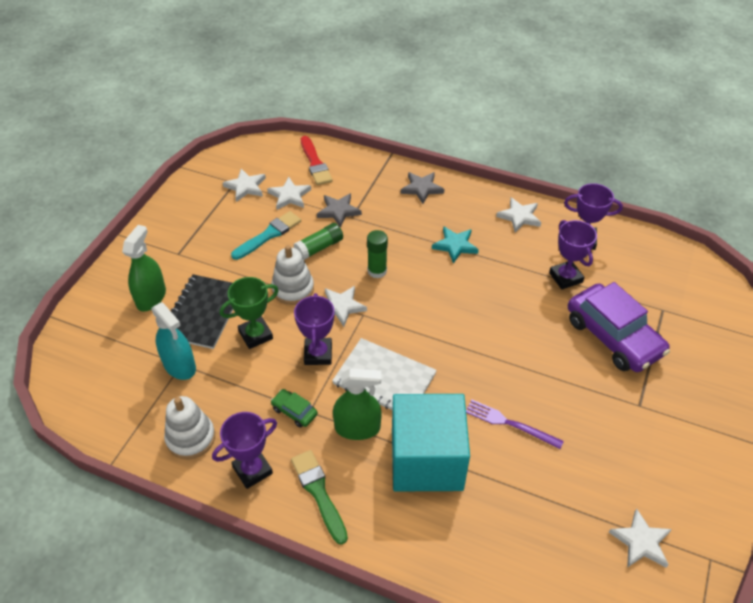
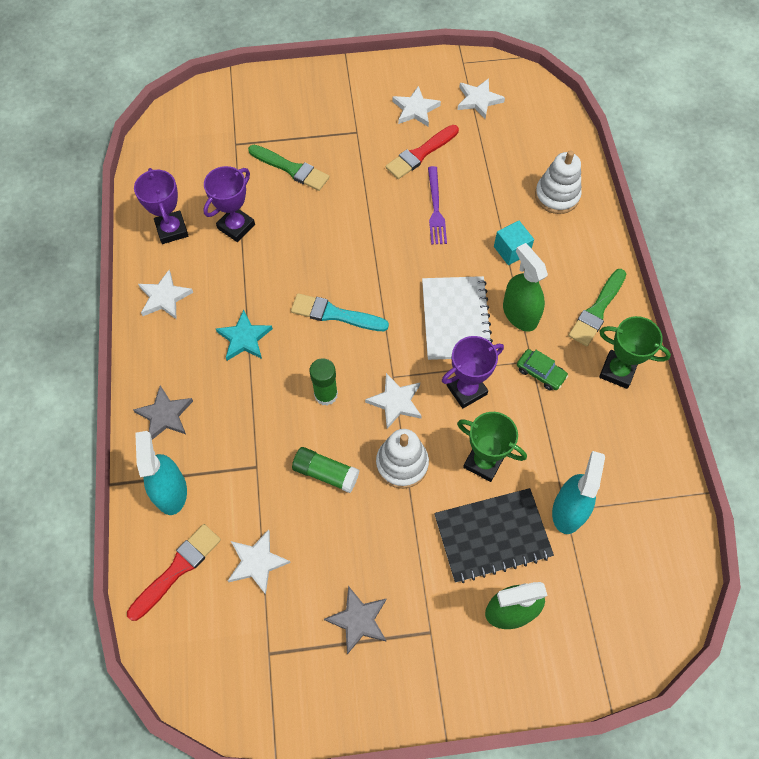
camera: 120 degrees left, 15 degrees up
white stacking toy [164,396,215,459] -> white stacking toy moved to [535,150,582,214]
purple trophy [212,412,277,489] -> green trophy [599,316,671,389]
white star [223,169,266,202] -> white star moved to [392,86,441,127]
turquoise brush [231,211,301,260] -> turquoise brush moved to [291,293,389,331]
green car [271,389,318,428] -> green car turned 60 degrees counterclockwise [517,349,568,391]
grey star [317,193,362,228] -> grey star moved to [324,586,387,654]
turquoise cube [392,394,470,492] -> turquoise cube [494,220,534,265], size x0.41
purple car [568,282,670,372] -> green brush [248,145,329,191]
none -> turquoise spray bottle [135,431,187,515]
none -> red brush [386,125,459,179]

